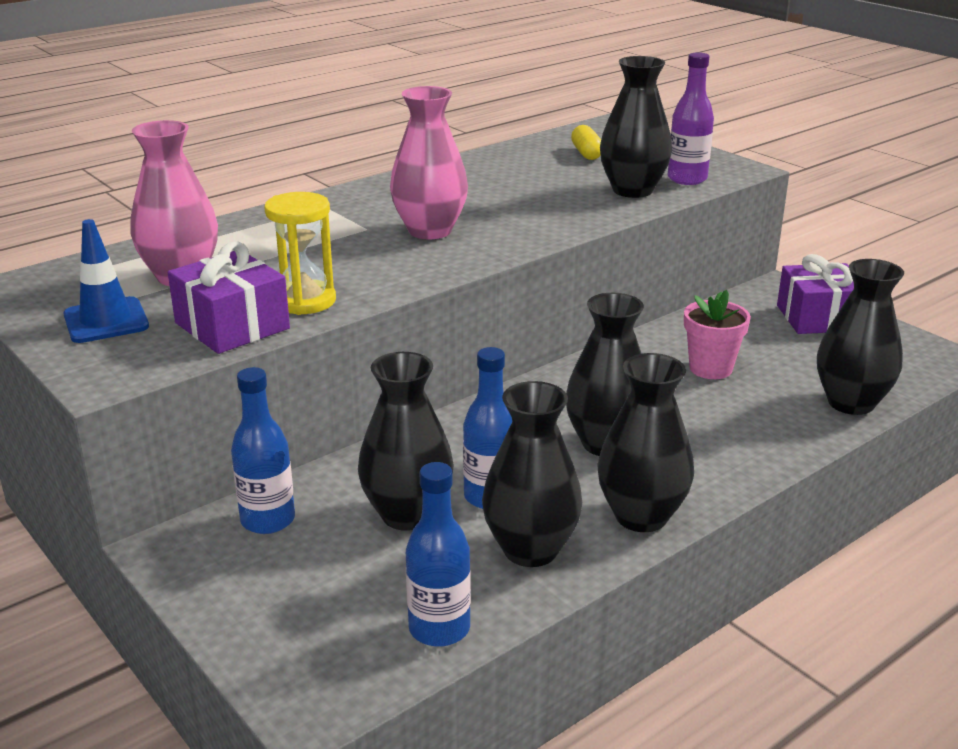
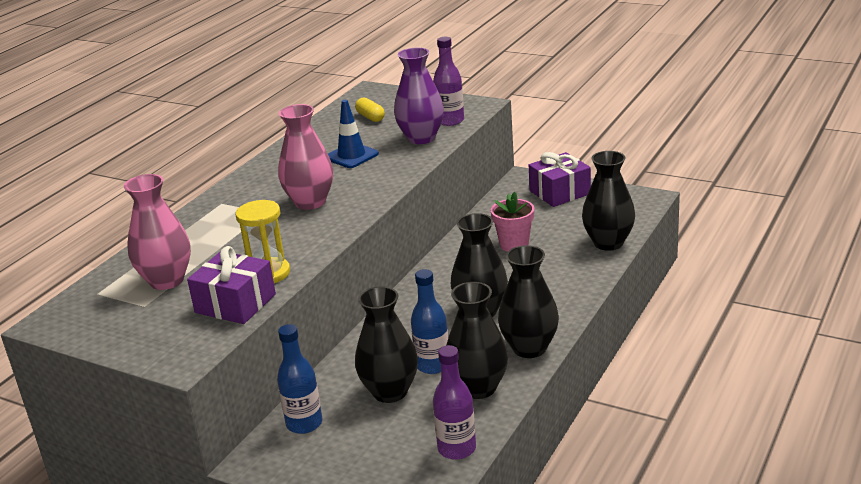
camera: 20 degrees left, 0 degrees up
blue traffic cone [63,219,149,343] -> blue traffic cone moved to [328,100,379,168]
blue bottle [406,462,471,647] -> purple bottle [433,345,476,460]
black vase [600,56,672,198] -> purple vase [394,48,444,144]

